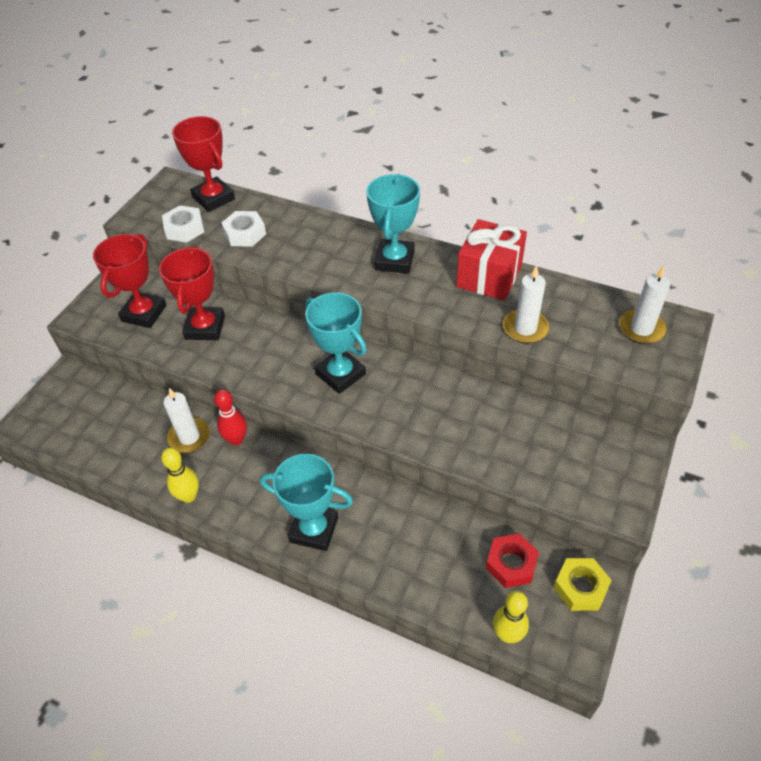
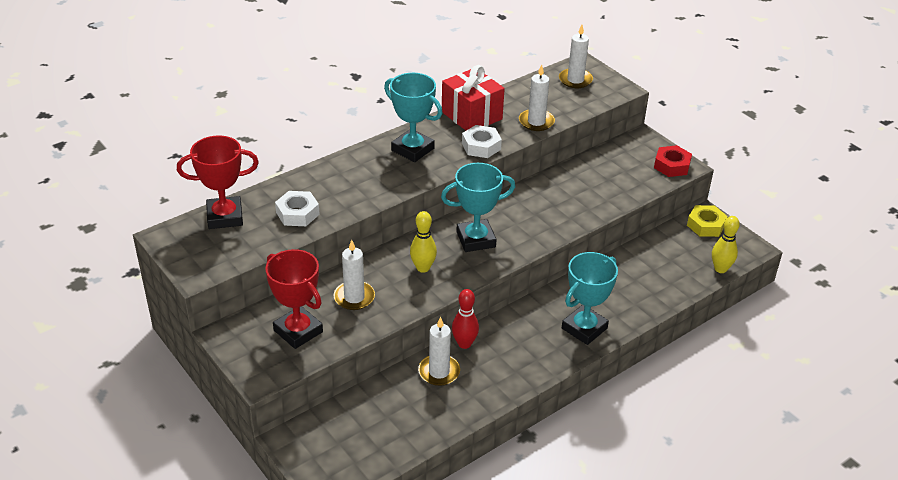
camera: 65 degrees left, 10 degrees down
red trophy [159,246,225,340] -> white candle [333,240,375,310]
yellow bowling pin [161,448,199,503] -> yellow bowling pin moved to [410,211,437,273]
white nut [162,205,204,243] -> white nut moved to [462,125,502,158]
red nut [486,534,539,588] -> red nut moved to [654,145,692,177]

